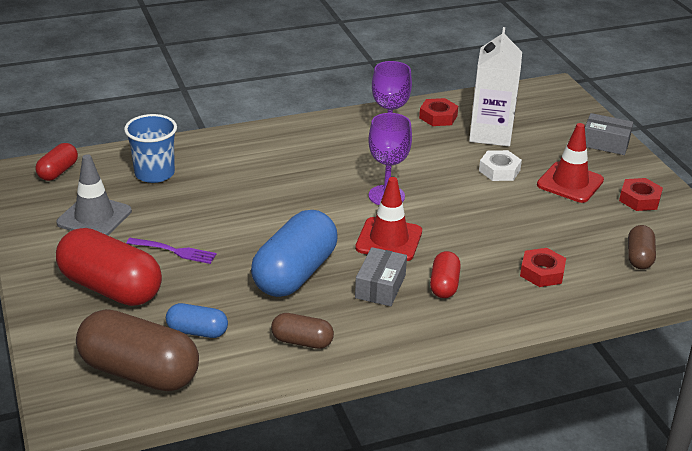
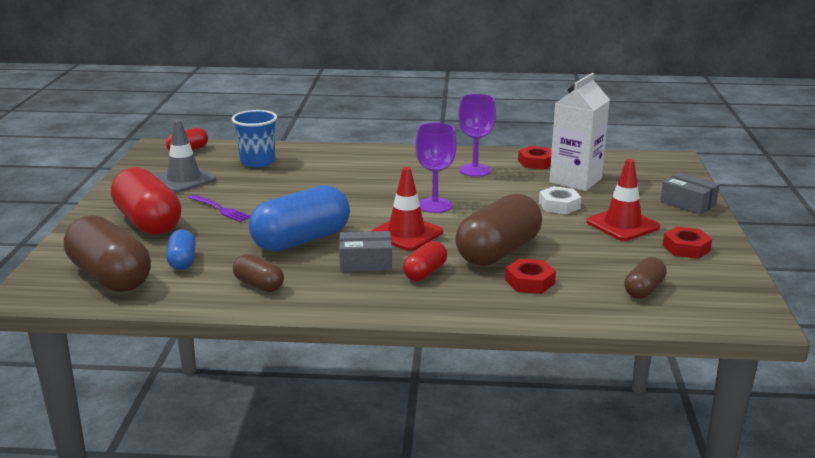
camera: 25 degrees right, 10 degrees down
blue capsule [166,303,228,338] -> blue capsule turned 45 degrees clockwise [166,229,196,270]
grey box [355,247,407,306] -> grey box turned 45 degrees clockwise [339,231,392,272]
none -> brown capsule [455,193,542,266]

